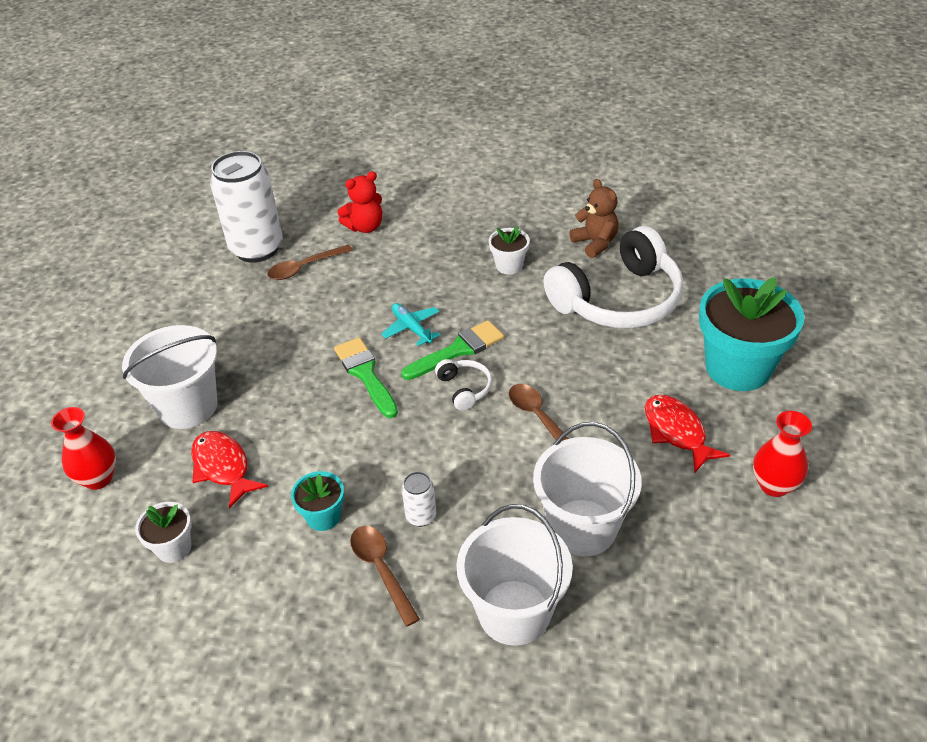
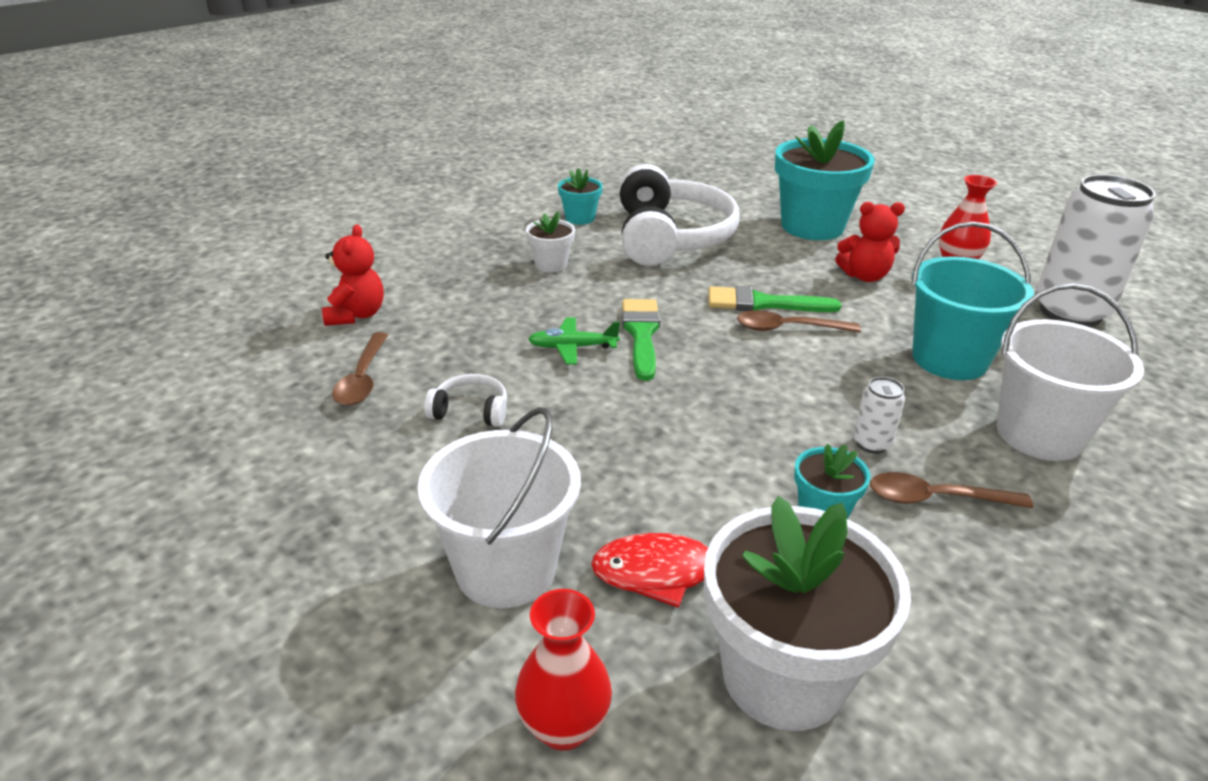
camera: 60 degrees left, 10 degrees down
white flower pot [135,502,192,563] -> white flower pot [704,496,911,731], size x2.10
white can [210,151,283,262] -> white can moved to [1036,175,1156,327]
green brush [334,337,398,418] -> green brush moved to [709,286,841,312]
turquoise plane [381,303,440,346] -> green plane [528,318,620,364]
white headphones [435,359,492,411] -> white headphones moved to [424,374,507,427]
white bucket [533,422,642,556] -> turquoise bucket [912,222,1034,380]
brown teddy bear [569,179,619,258] -> turquoise flower pot [558,168,603,225]
red fish [645,395,730,473] -> red teddy bear [835,202,905,282]

